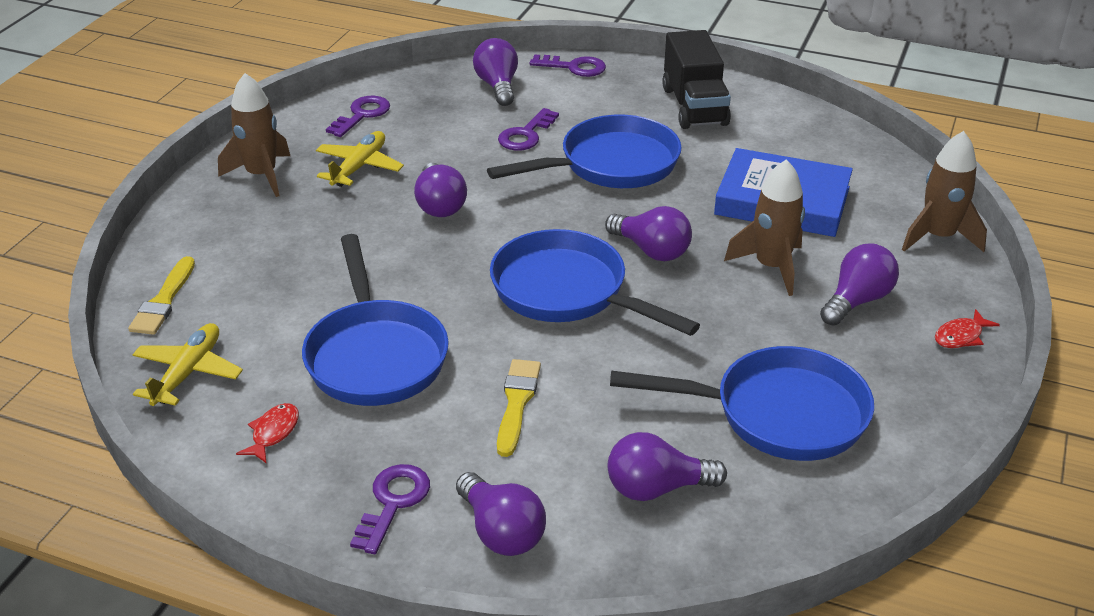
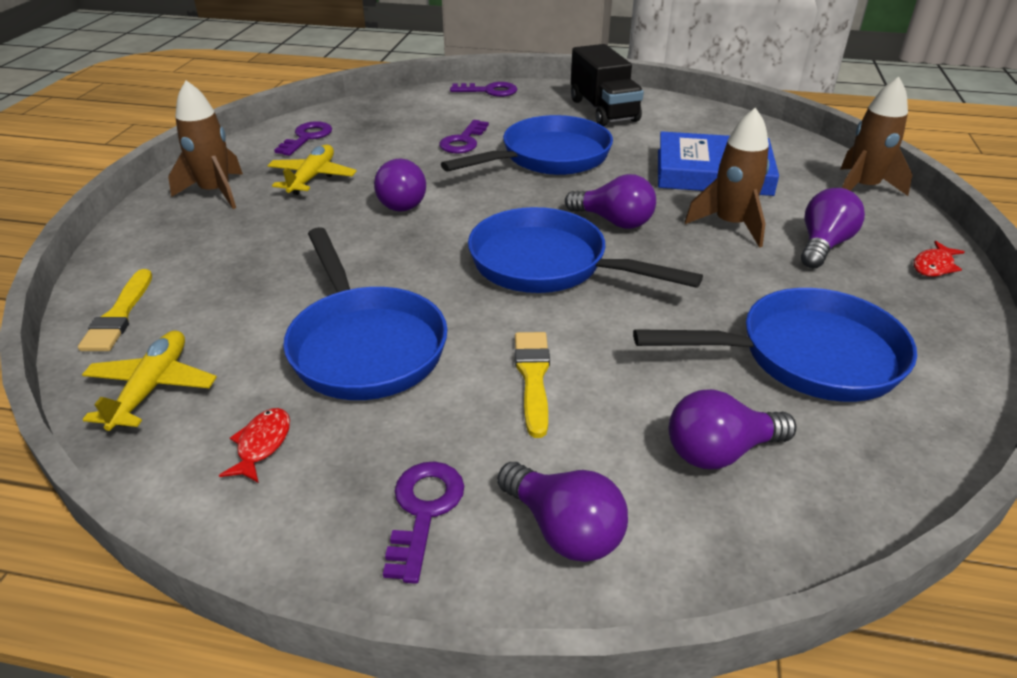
camera: 10 degrees left, 0 degrees up
purple light bulb [473,38,518,106] -> none

